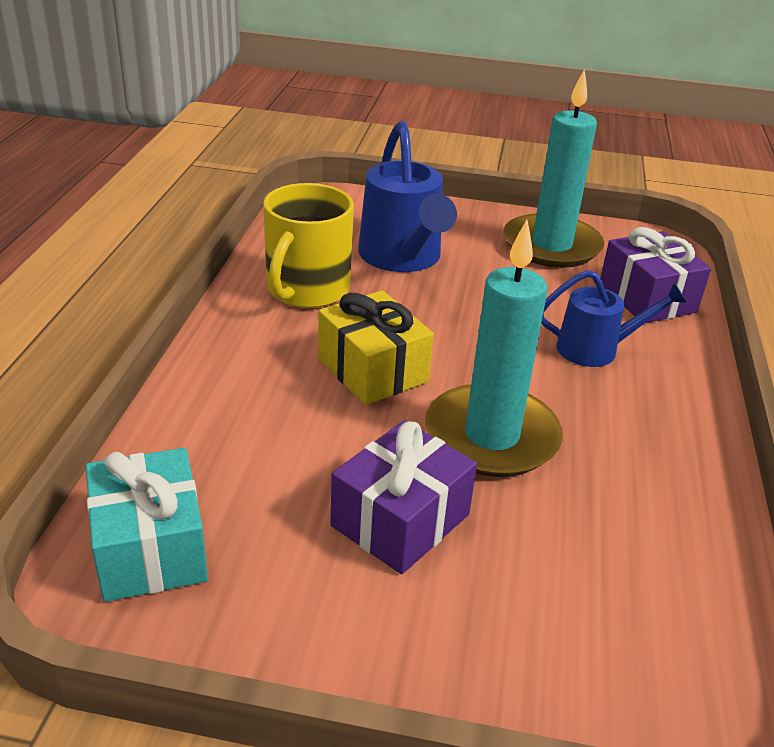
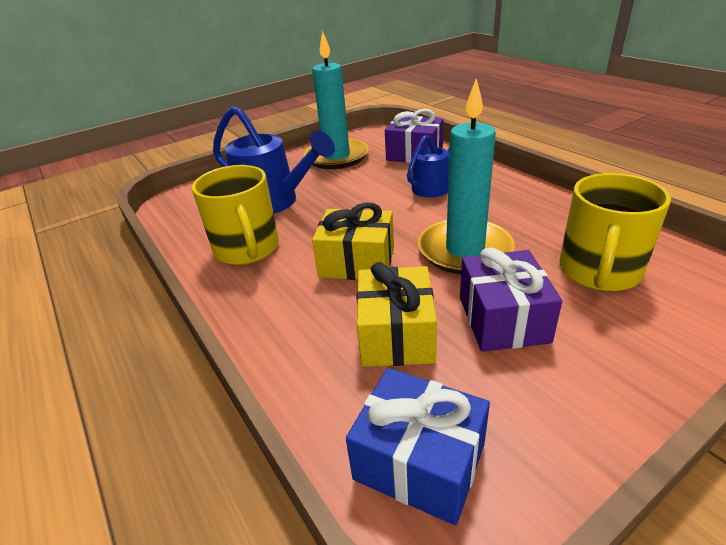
camera: 40 degrees left, 0 degrees up
turquoise gift [86,448,208,602] -> blue gift [346,368,490,526]
none -> yellow gift [357,262,437,367]
none -> yellow mug [560,173,671,291]

